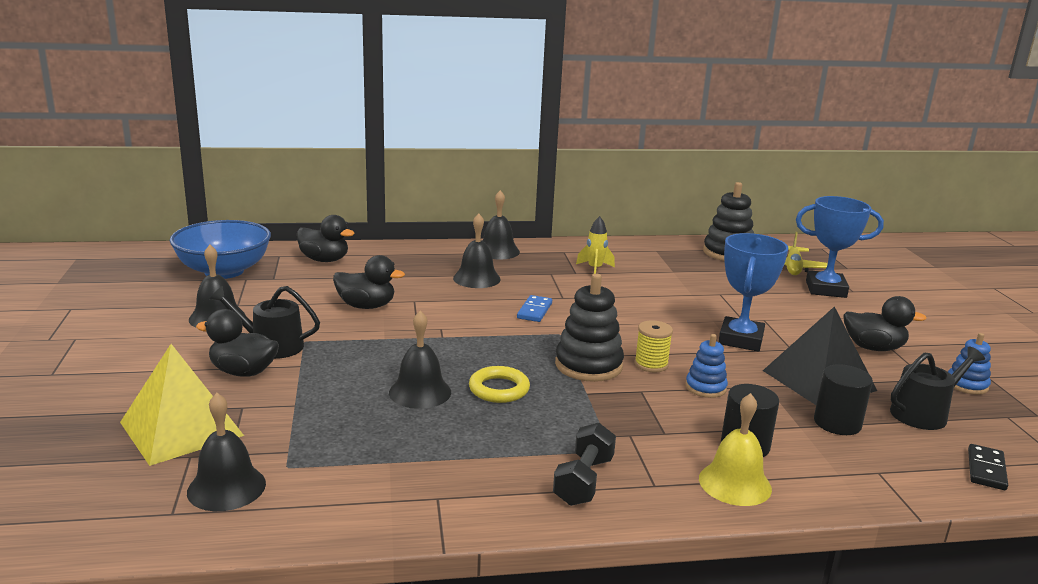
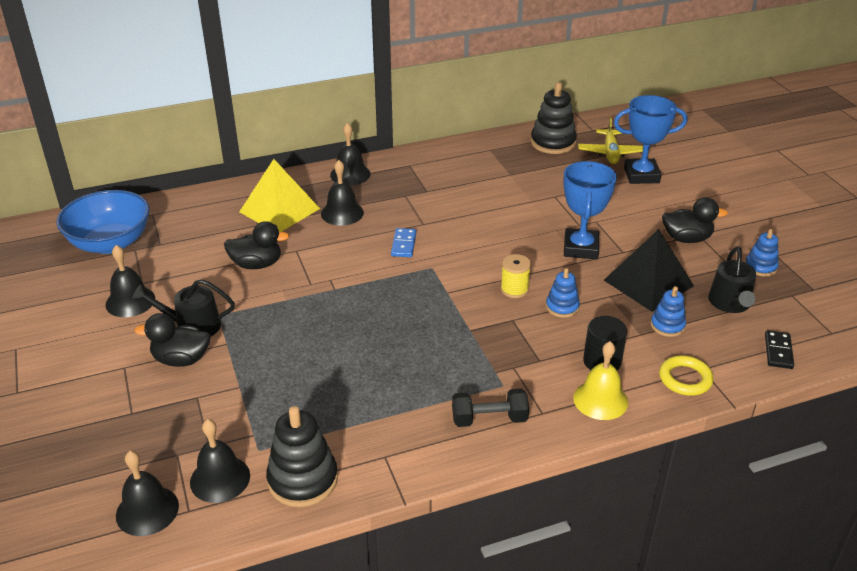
camera: 10 degrees left, 15 degrees up
yellow pyramid [120,344,244,466] -> yellow pyramid moved to [239,159,320,232]
black duck [297,215,354,262] -> none
black bell [389,311,451,409] -> black bell moved to [116,451,179,536]
yellow ring [469,366,530,403] -> yellow ring moved to [659,355,714,396]
black dumbbell [553,423,616,506] -> black dumbbell turned 75 degrees clockwise [452,389,529,427]
black stacking toy [555,273,624,382] -> black stacking toy moved to [266,406,338,507]
yellow rocket [576,216,615,274] -> none
black cylinder [814,364,873,435] -> blue stacking toy [651,286,686,337]
black watering can [890,347,985,430] -> black watering can turned 135 degrees clockwise [708,246,756,313]

